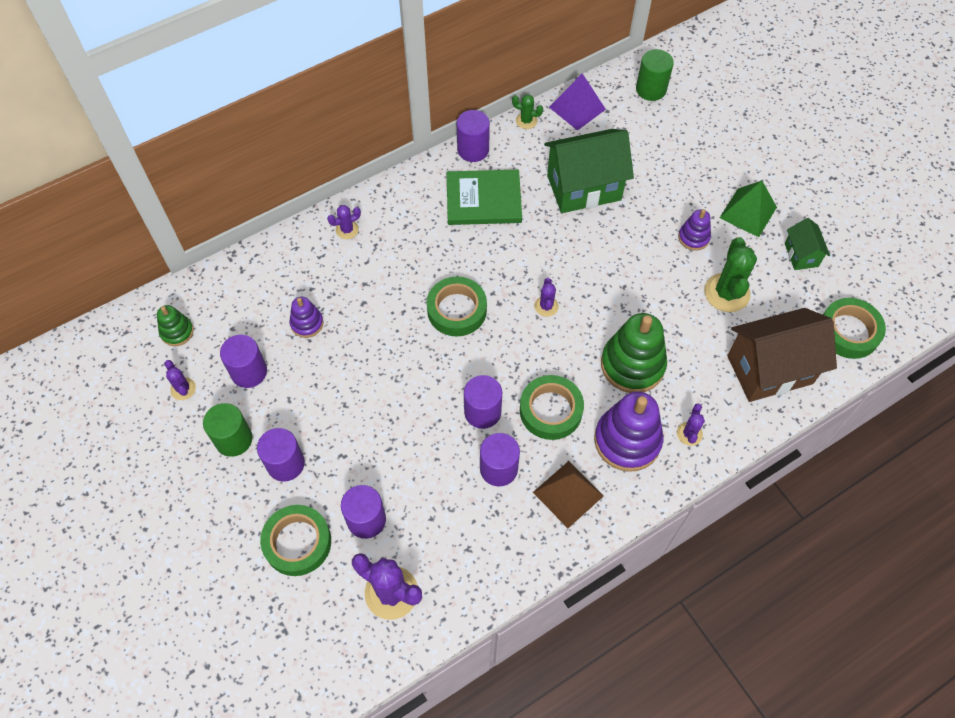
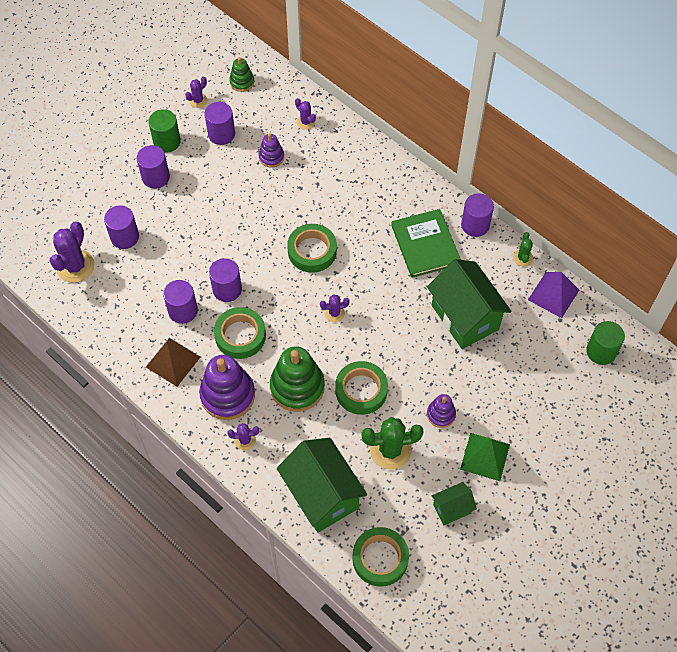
camera: 75 degrees right, 0 degrees up
green tape [260,505,331,576] -> green tape moved to [335,361,388,415]
purple cactus [327,205,361,239] -> purple cactus moved to [295,98,316,130]
brown house [727,308,837,402] -> green house [277,438,367,533]

